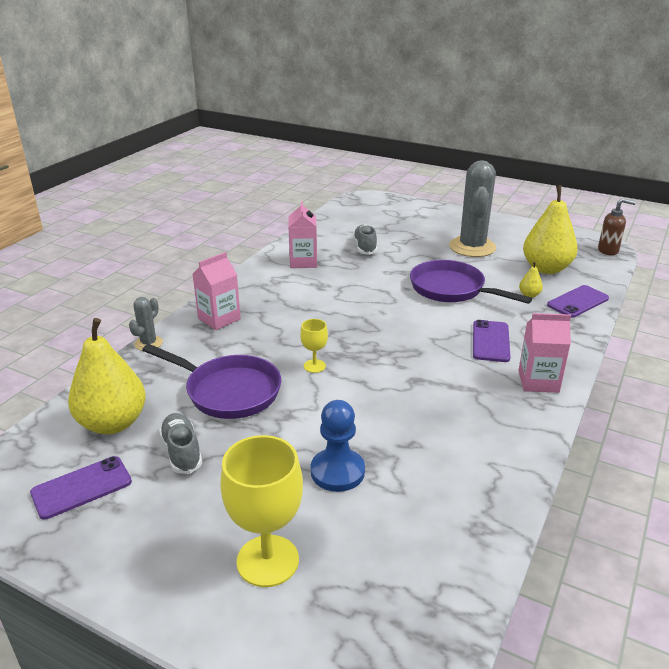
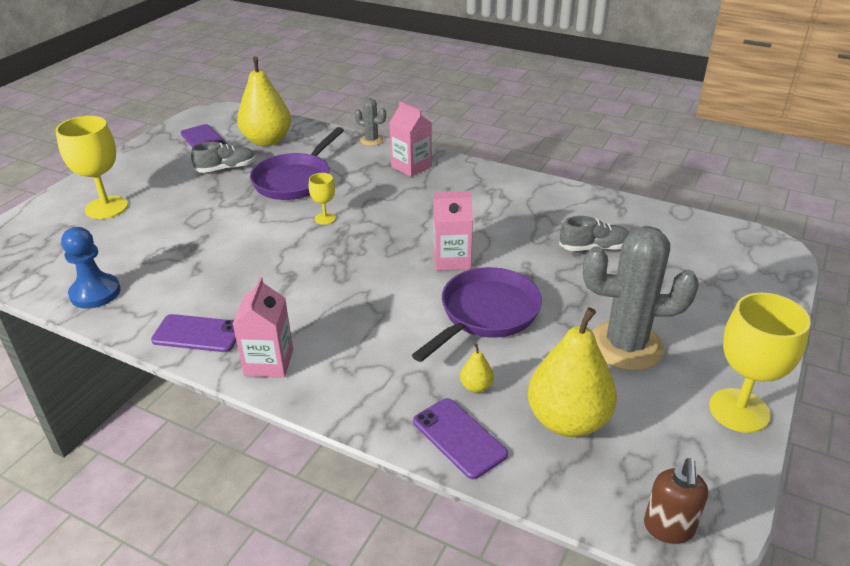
camera: 90 degrees right, 5 degrees up
pink carton [289,201,317,268] -> pink carton moved to [433,191,473,271]
blue pawn [311,400,365,492] -> blue pawn moved to [61,227,120,309]
purple phone [473,320,511,362] -> purple phone moved to [151,314,236,352]
none -> yellow goblet [709,293,811,433]

